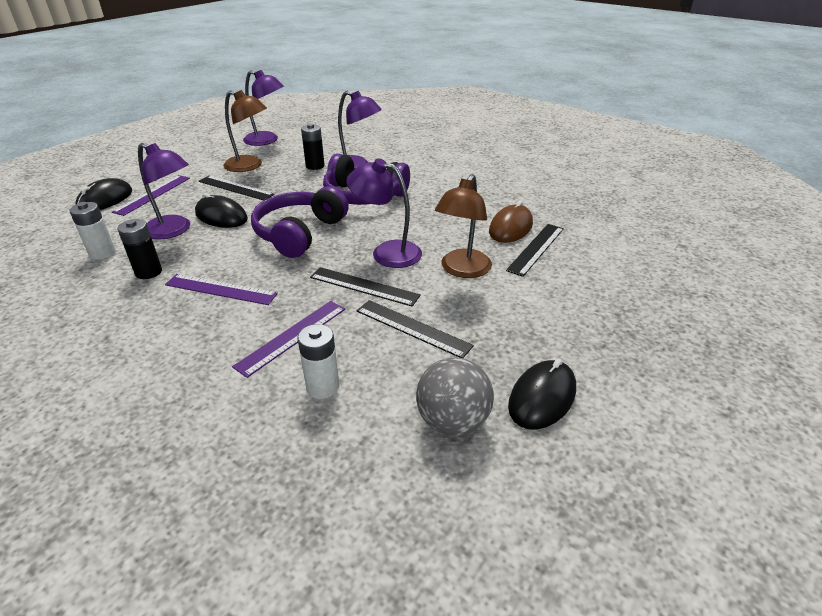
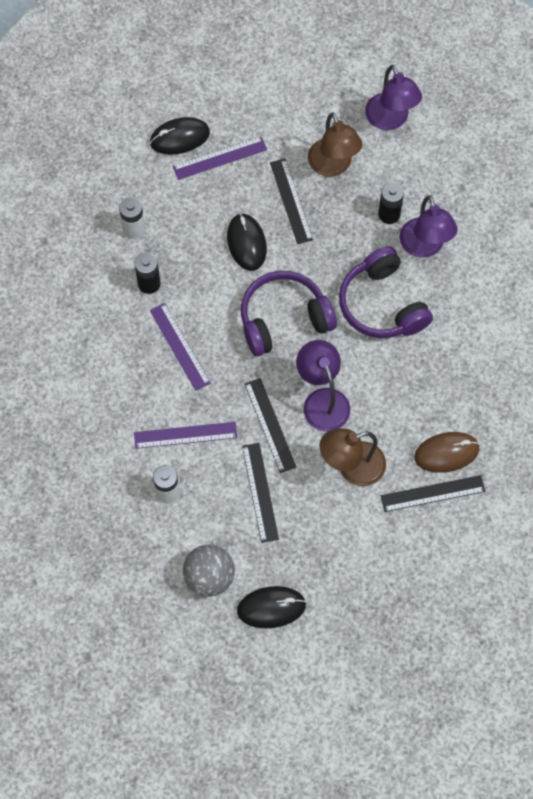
camera: 45 degrees right, 30 degrees up
purple lamp [138,143,190,240] -> none

